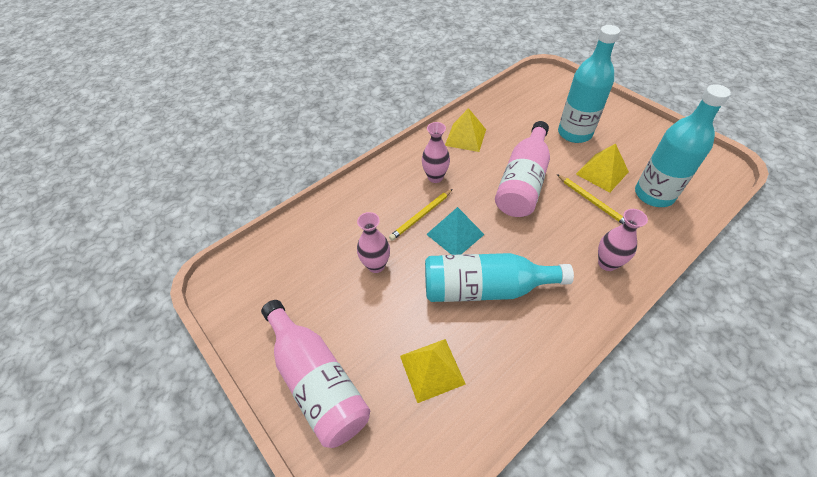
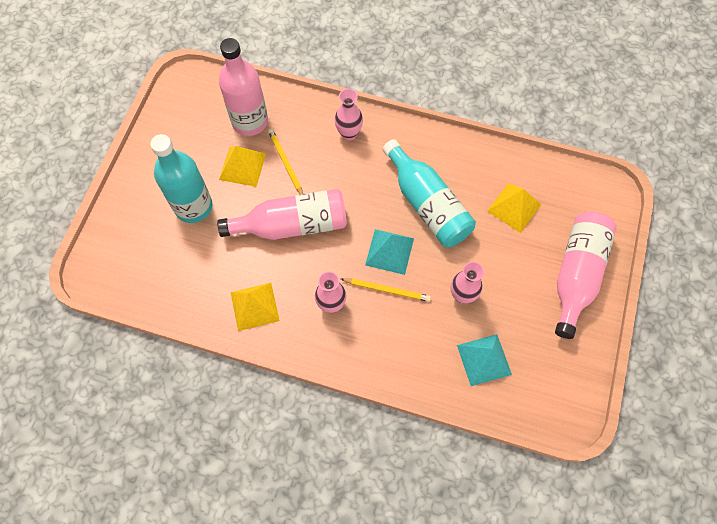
camera: 125 degrees left, 15 degrees up
yellow pencil [557,174,625,224] -> yellow pencil turned 45 degrees counterclockwise [268,129,303,194]
turquoise bottle [635,84,731,207] -> pink bottle [219,38,268,136]
none -> turquoise pyramid [457,334,512,386]

